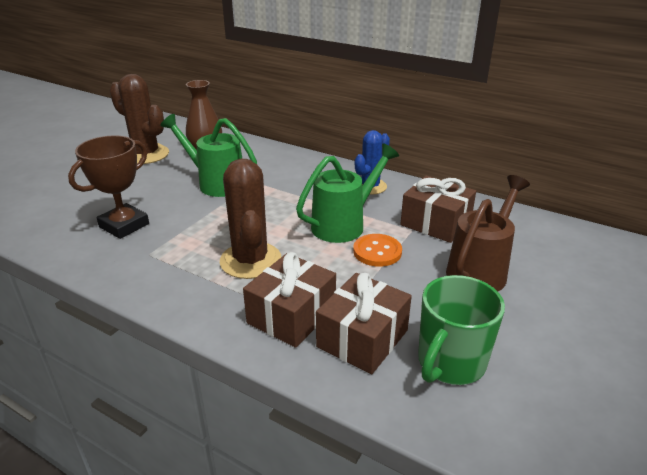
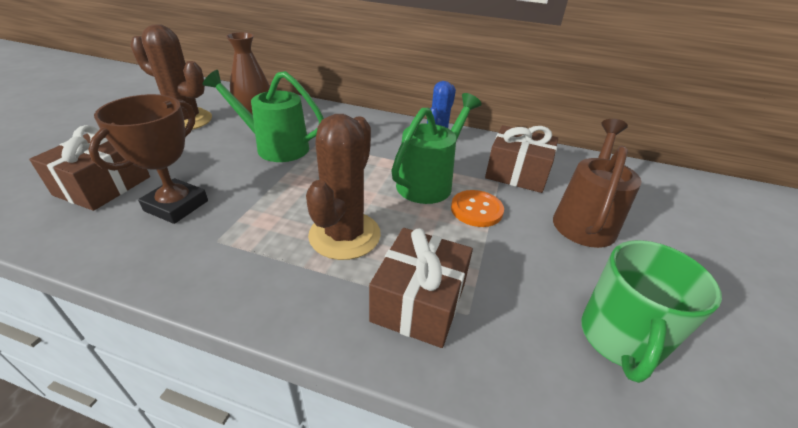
camera: 15 degrees left, 5 degrees up
brown cactus [220,158,281,279] -> brown cactus turned 45 degrees clockwise [306,114,381,260]
brown gift [316,273,412,374] -> brown gift moved to [29,125,150,211]

